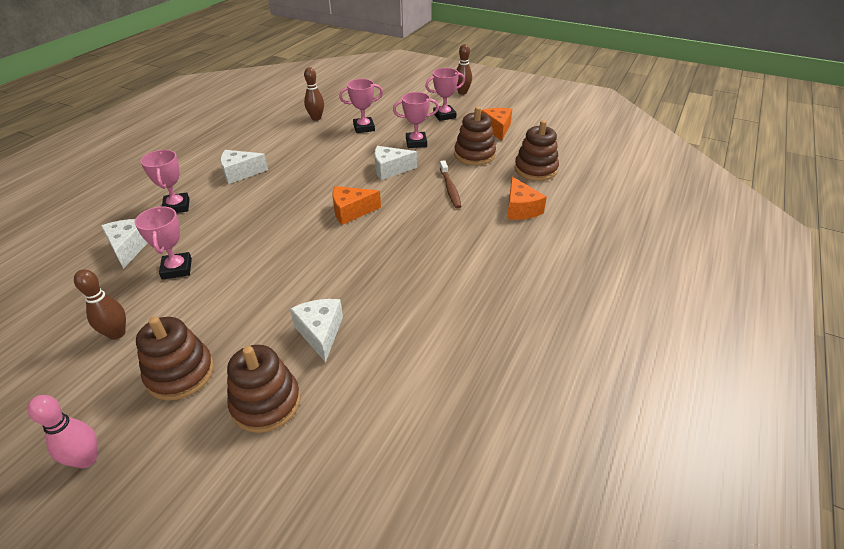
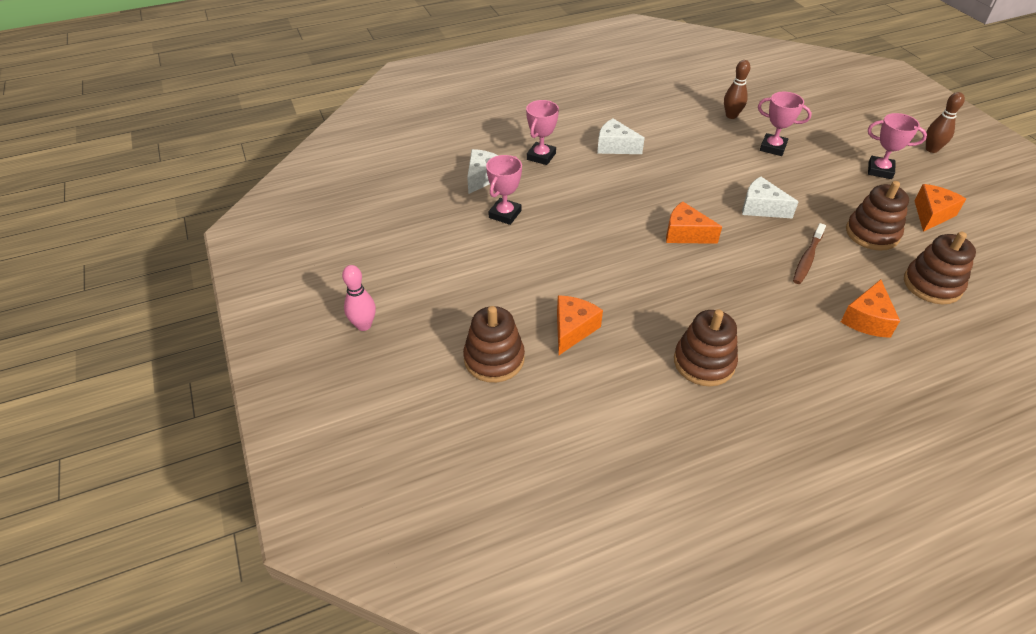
camera: 40 degrees right, 5 degrees up
brown bowling pin [74,269,126,340] -> none
brown stacking toy [136,316,214,401] -> brown stacking toy moved to [674,309,738,386]
white cheese [290,299,343,362] -> orange cheese [557,295,603,355]
pink trophy [393,92,439,148] -> none

